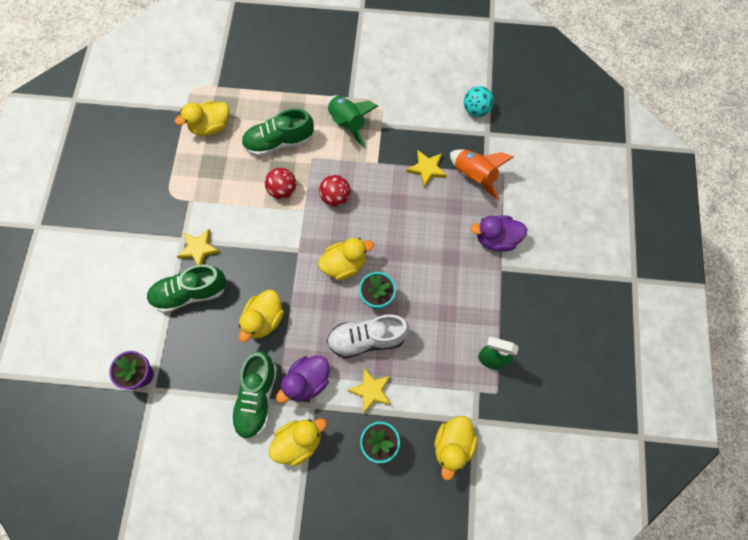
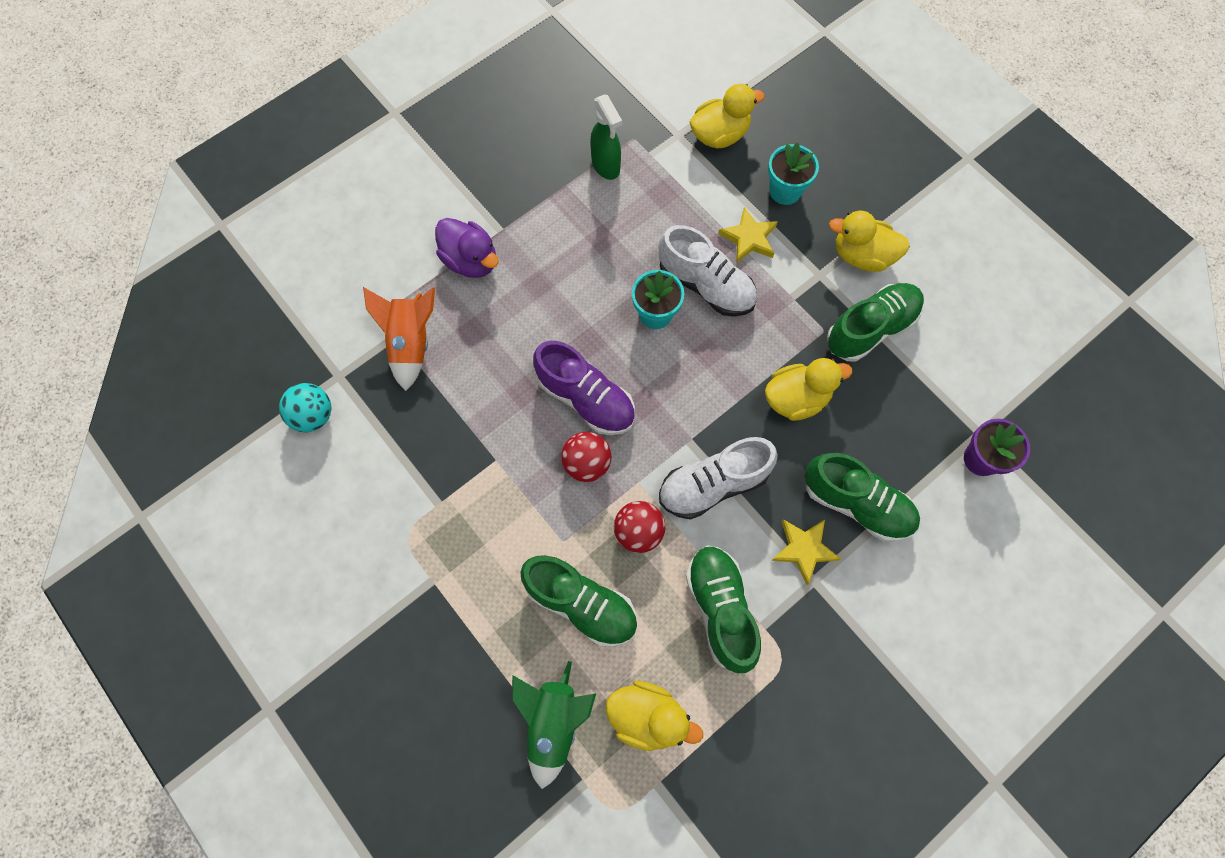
camera: 135 degrees left, 0 degrees up
purple duck [276,356,330,403] -> none
yellow duck [318,238,374,280] -> none
green rocket [327,96,378,148] -> green rocket moved to [512,661,596,789]
yellow star [406,150,447,188] -> none
none -> purple shoe [533,341,635,435]
none -> white shoe [659,437,778,520]
none -> green shoe [685,545,761,673]

